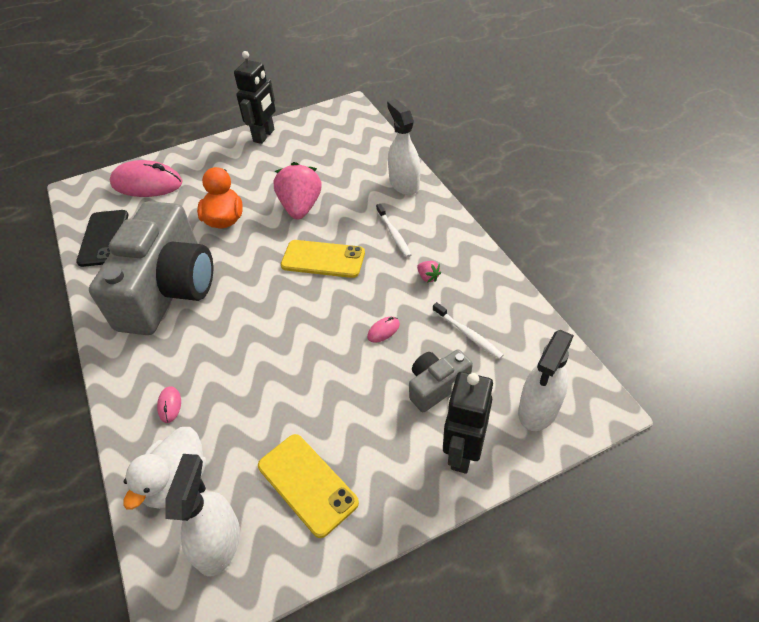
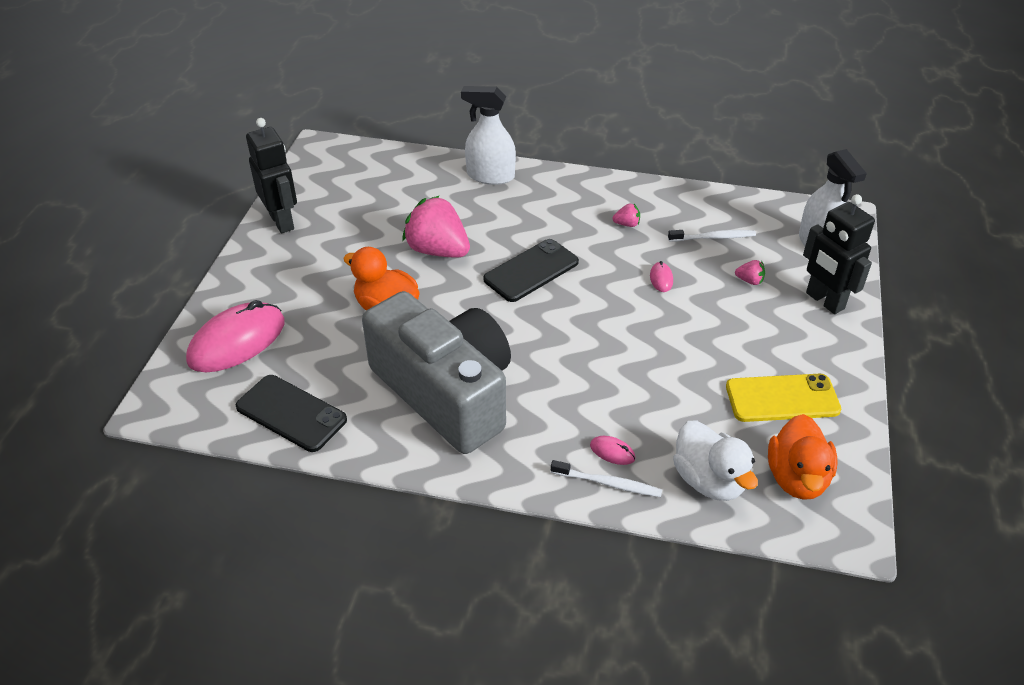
camera: 55 degrees left, 5 degrees down
white spray bottle [166,454,240,577] -> orange duck [768,414,837,500]
yellow phone [281,240,365,278] -> black phone [483,239,579,302]
white toothbrush [376,204,411,258] -> white toothbrush moved to [551,460,662,497]
grey camera [409,349,473,412] -> pink strawberry [735,260,765,285]

